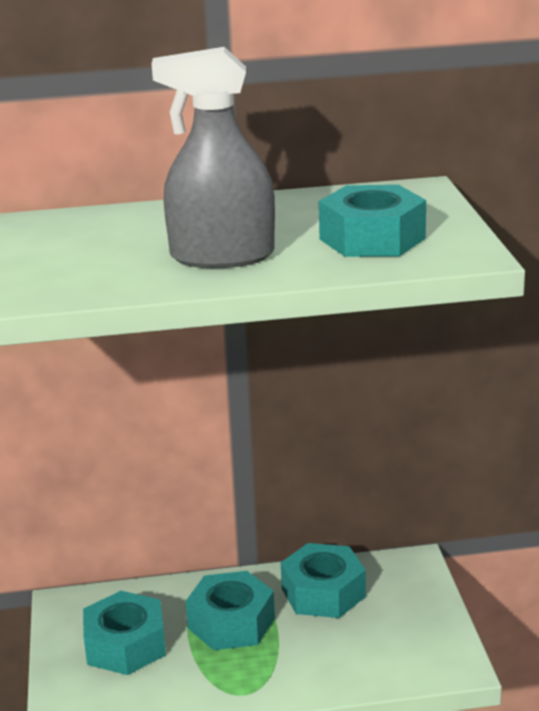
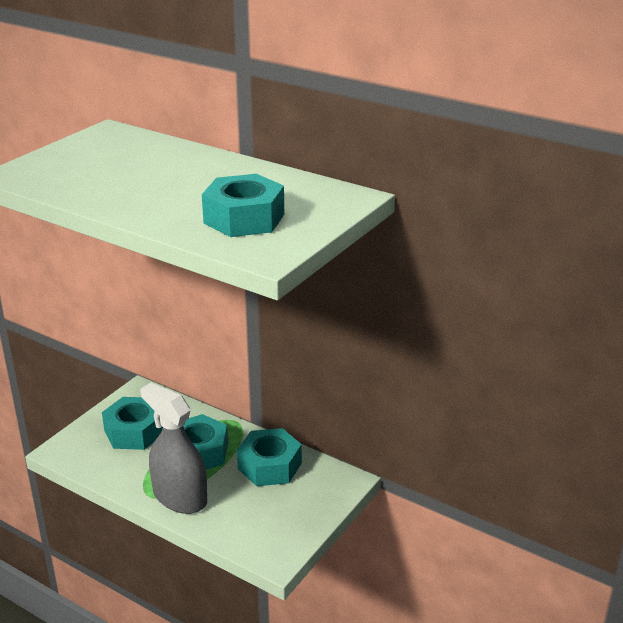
camera: 40 degrees right, 5 degrees up
grey spray bottle [152,47,275,268] -> grey spray bottle moved to [140,383,207,514]

